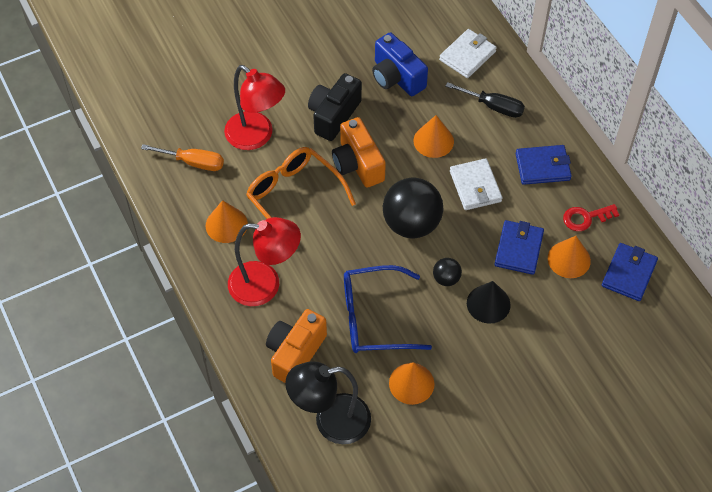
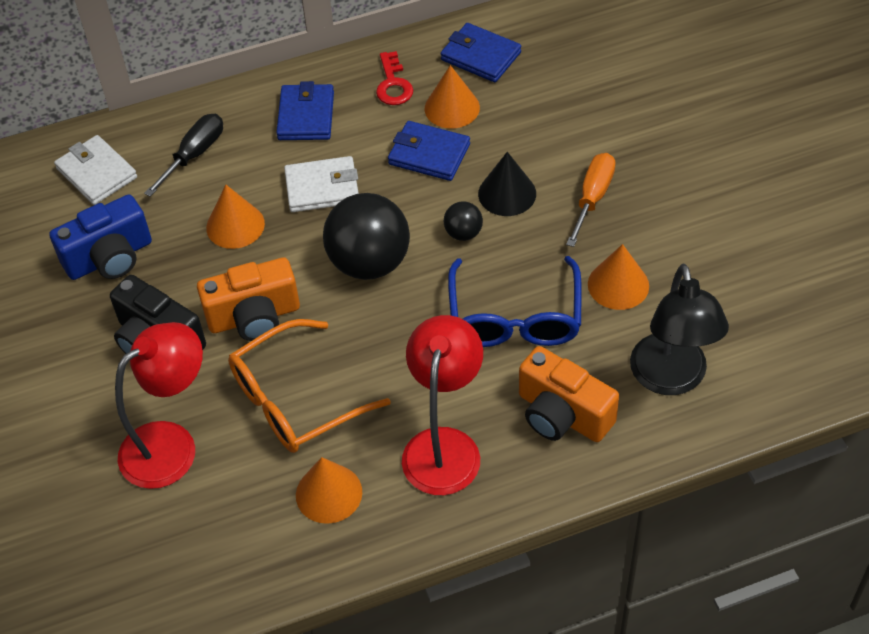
camera: 80 degrees left, 5 degrees down
orange screwdriver [141,144,224,171] -> orange screwdriver moved to [566,153,616,247]

